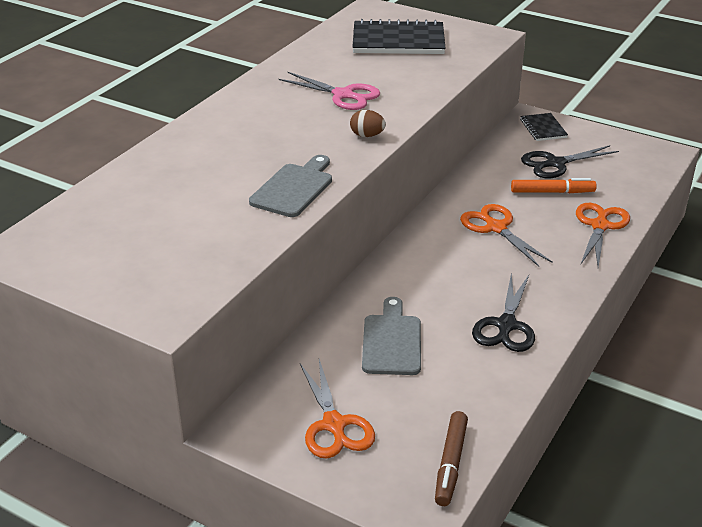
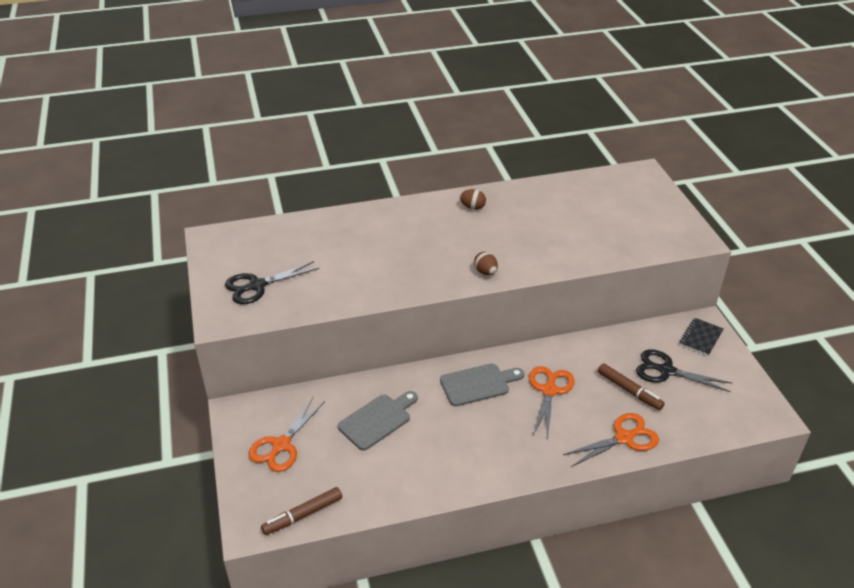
camera: 45 degrees right, 5 degrees up
grey cutting board [249,155,332,217] -> grey cutting board moved to [440,363,524,406]
pink scissors [279,72,380,110] -> none
black notebook [352,19,446,54] -> none
black scissors [472,273,535,352] -> black scissors moved to [225,261,319,304]
orange marker [511,178,597,193] -> brown marker [598,363,665,410]
none -> brown egg [460,189,486,210]

